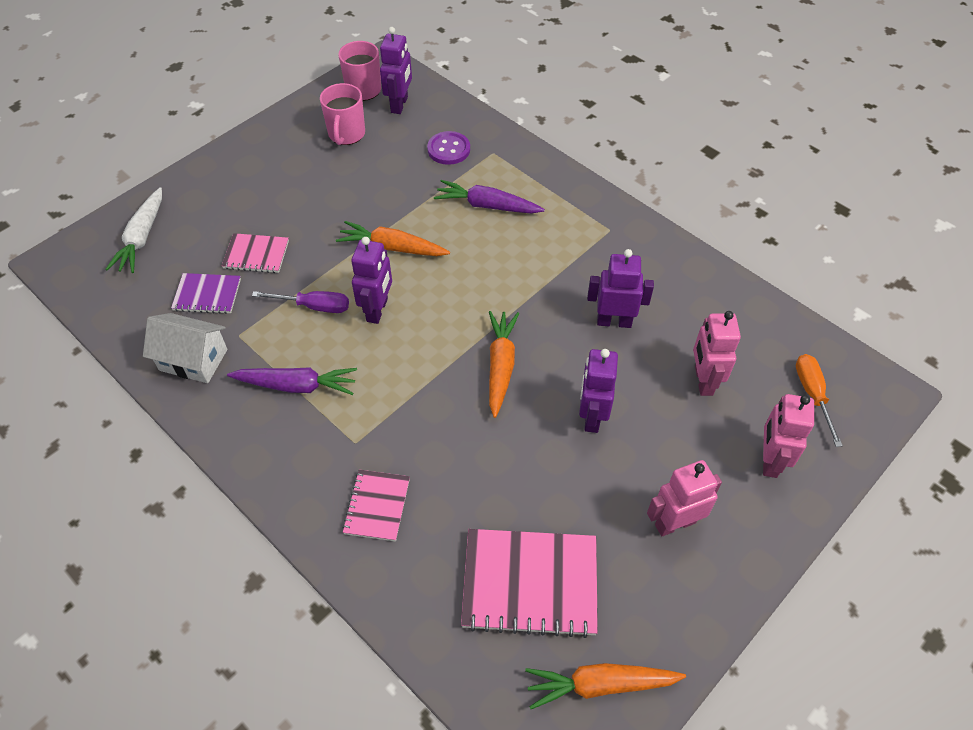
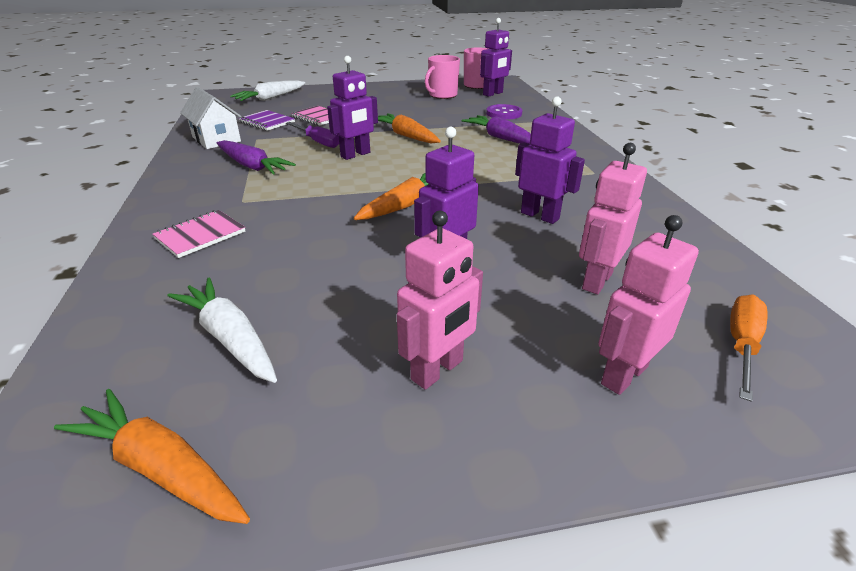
camera: 35 degrees right, 20 degrees down
pink notebook [461,529,598,638] -> white carrot [167,278,277,383]
pink robot [647,460,722,536] -> pink robot turned 120 degrees clockwise [397,211,483,390]

